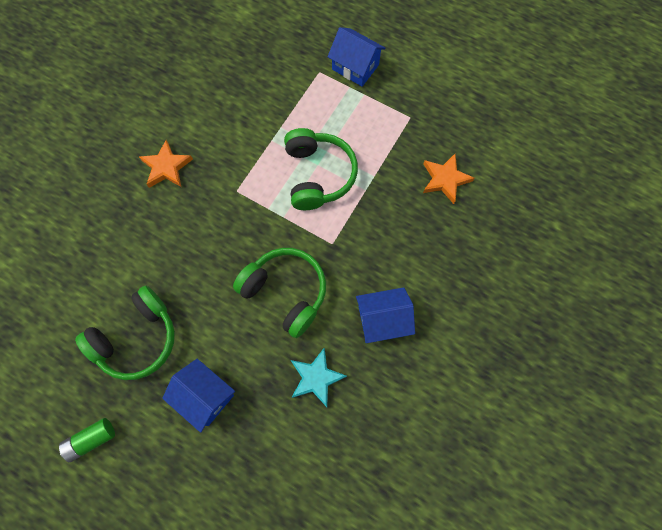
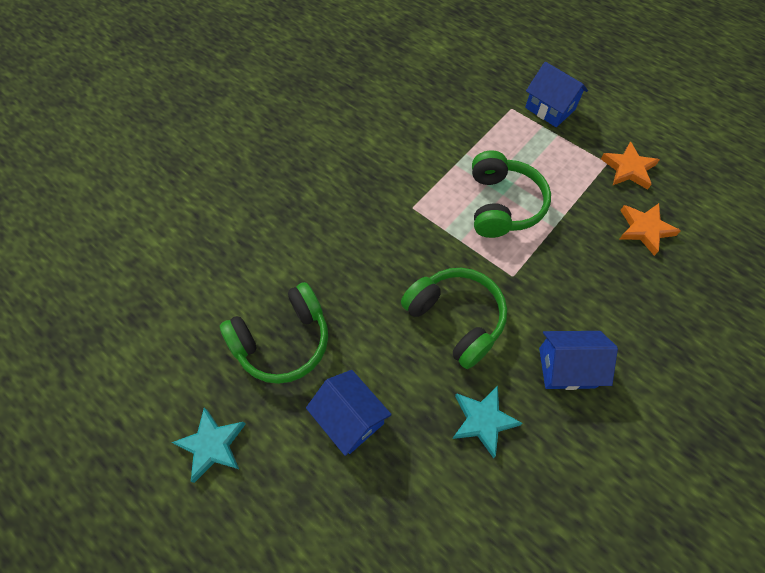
camera: 10 degrees right, 10 degrees down
green battery [59,418,115,462] -> turquoise star [171,407,246,483]
orange star [139,140,193,188] -> orange star moved to [601,141,659,190]

